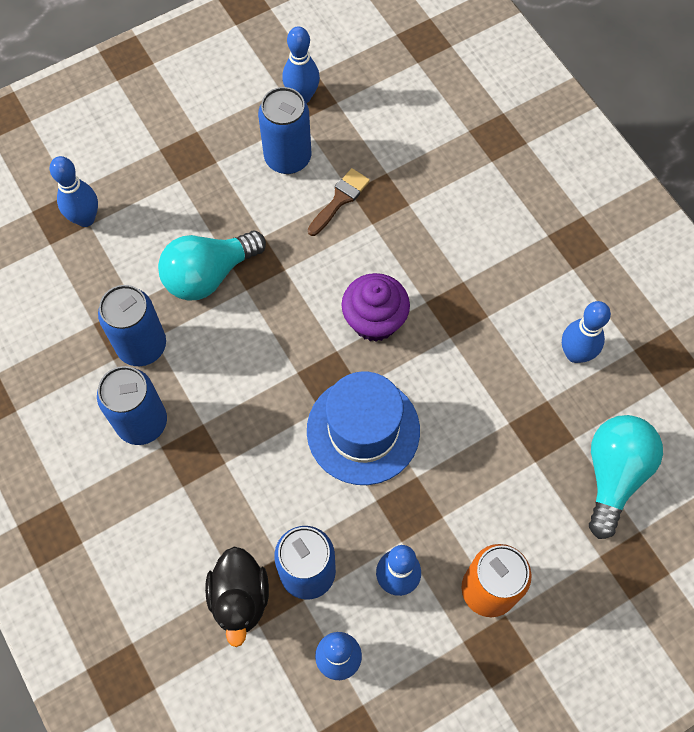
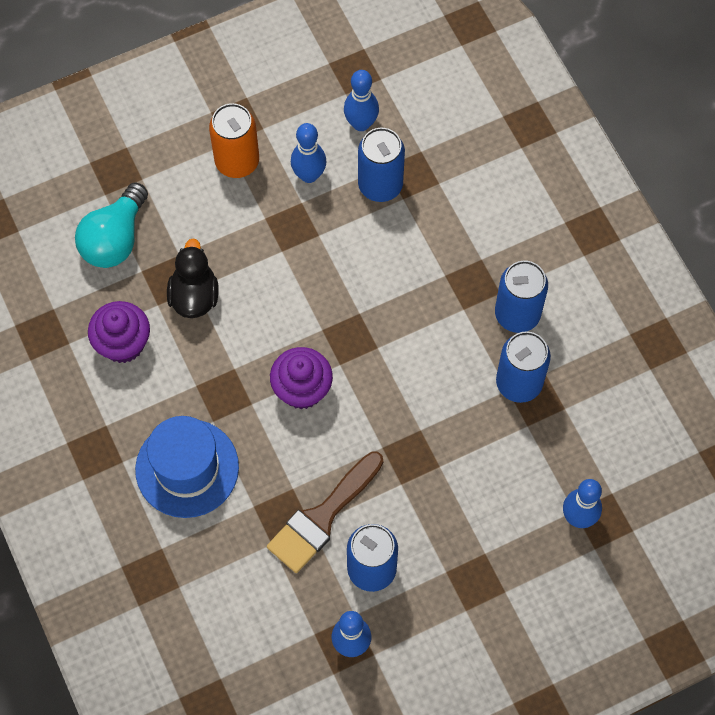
camera: 175 degrees left, 0 degrees up
turquoise light bulb [158,231,266,301] -> none
black duck [205,547,269,647] -> black duck moved to [167,238,219,318]
blue hat [307,371,420,485] -> blue hat moved to [135,416,239,518]
brown brush [308,168,370,236] -> brown brush [267,451,383,573], size x1.73
blue bowling pin [562,301,611,363] -> purple cupcake [88,301,150,363]

